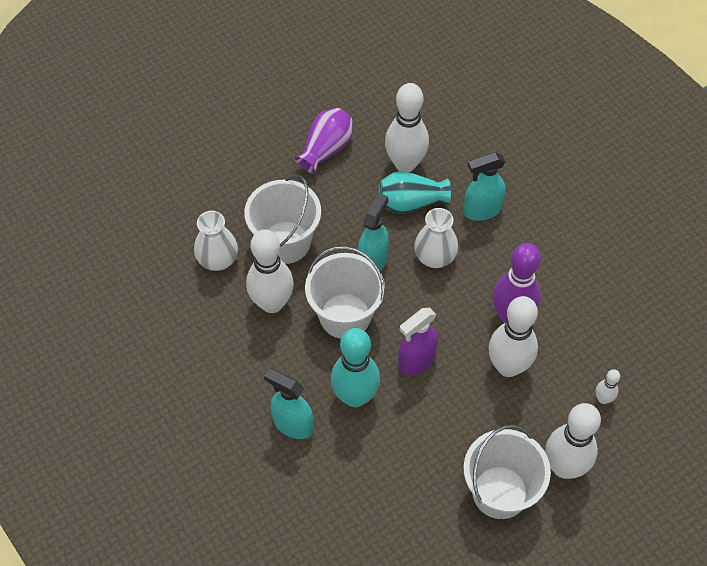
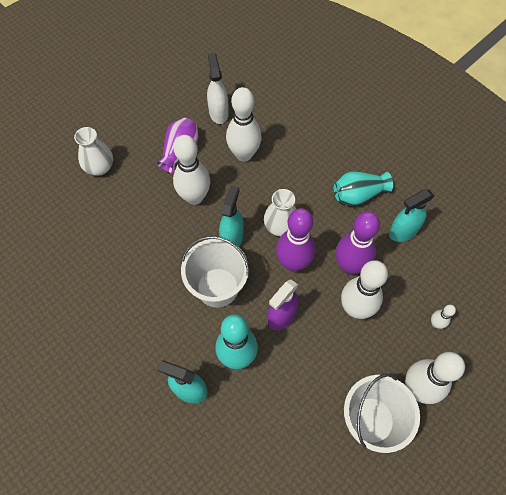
camera: 10 degrees left, 5 degrees up
white vase [194,211,238,271] -> white vase moved to [74,127,113,176]
white bucket [244,174,321,264] -> none
white bowling pin [246,229,294,313] -> white bowling pin moved to [173,135,210,205]
turquoise vase [378,171,451,214] -> turquoise vase moved to [334,171,393,206]
turquoise spray bottle [463,152,506,221] -> turquoise spray bottle moved to [389,189,434,242]
none -> white spray bottle [207,53,229,124]
none -> purple bowling pin [276,208,315,271]

